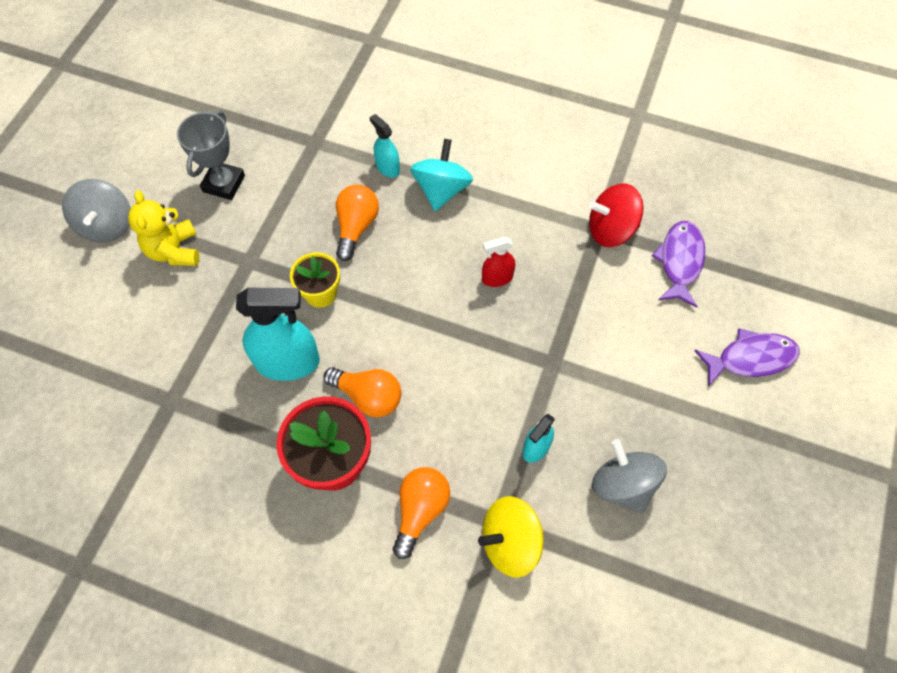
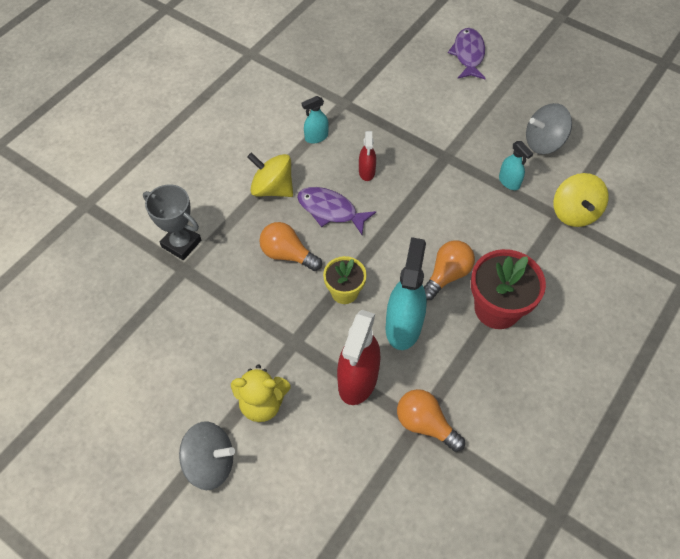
camera: 75 degrees left, 5 degrees down
grey trophy [177,110,245,200] -> grey trophy moved to [143,184,201,260]
turquoise spray bottle [369,114,400,178] -> turquoise spray bottle moved to [302,96,329,143]
orange light bulb [393,467,450,559] -> orange light bulb moved to [397,389,465,452]
turquoise spinning top [410,139,473,211] -> yellow spinning top [247,152,293,197]
red spinning top [589,184,643,247] -> none
purple fish [652,221,705,308] -> purple fish moved to [297,187,376,235]
none -> red spray bottle [337,310,381,405]

